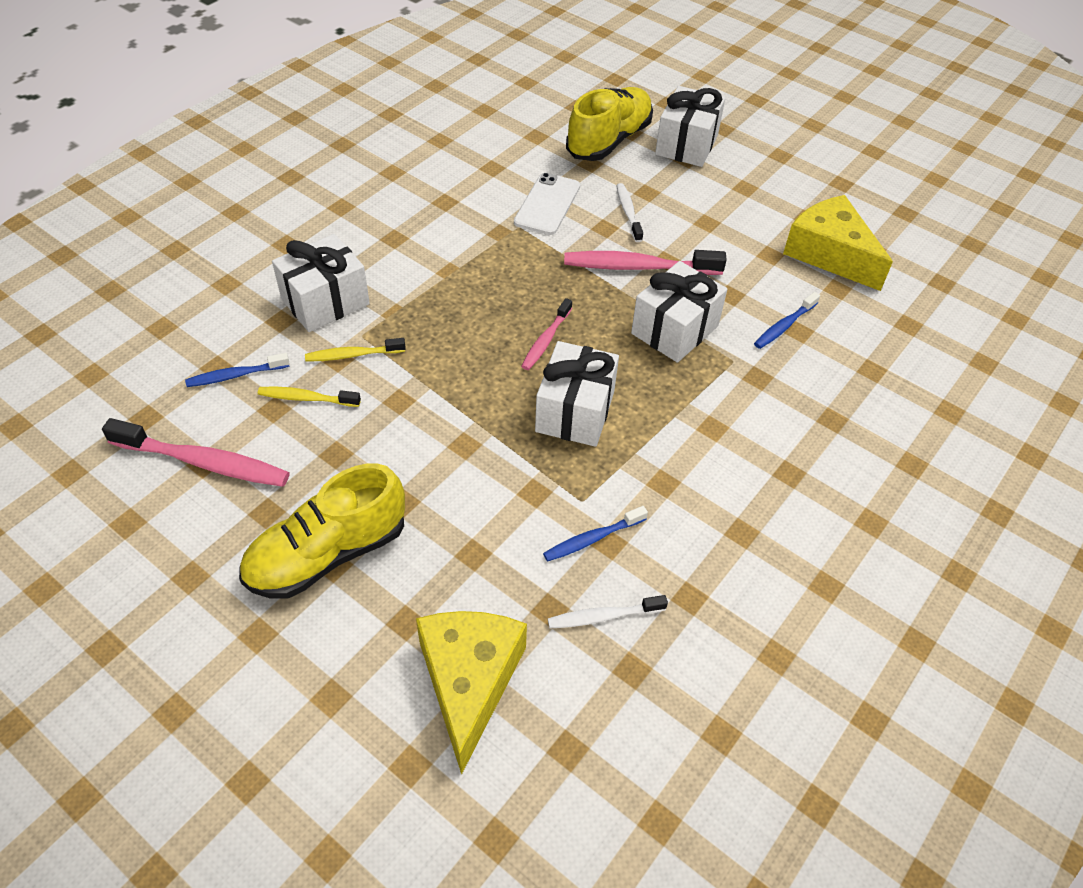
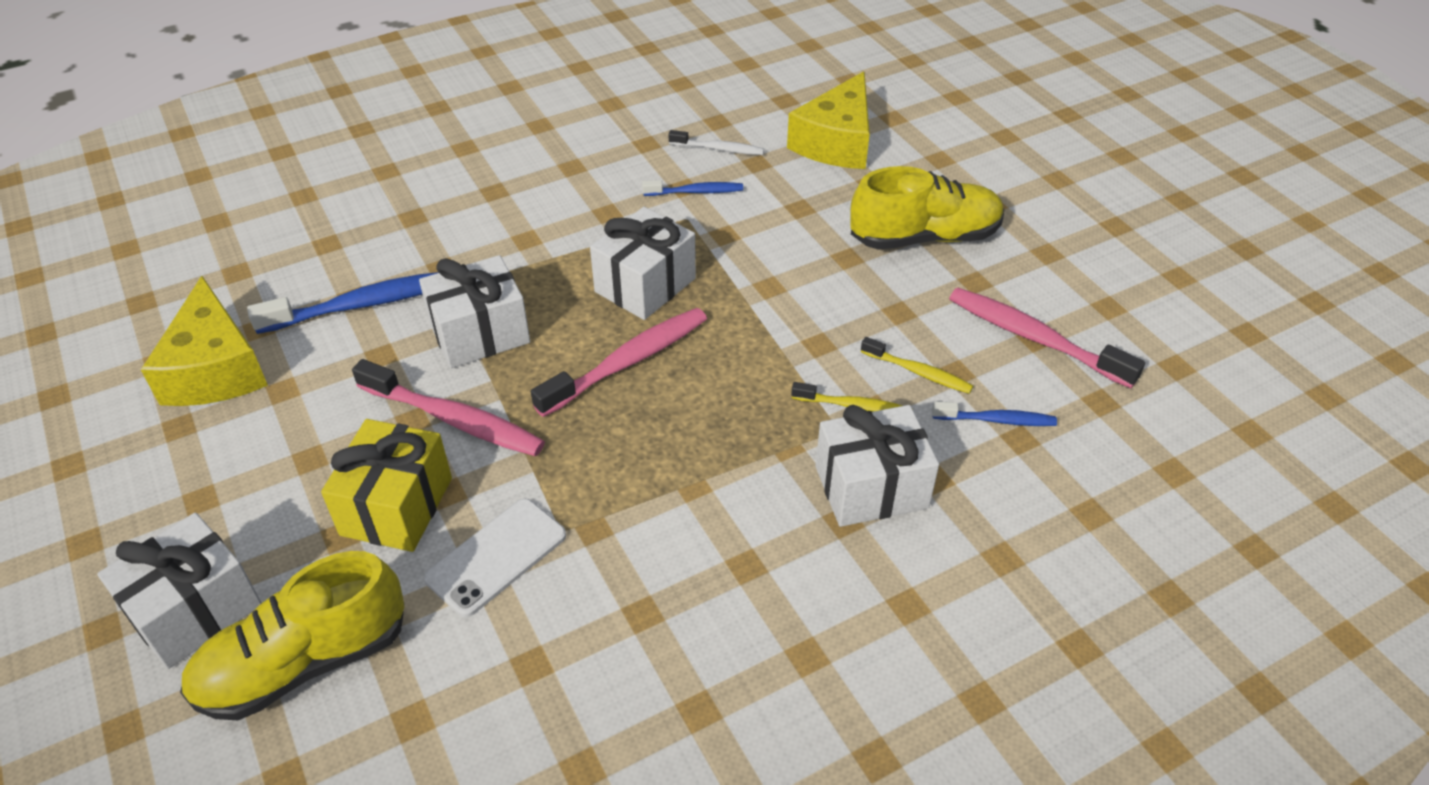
camera: 155 degrees left, 5 degrees down
pink toothbrush [521,298,572,370] -> pink toothbrush [531,308,707,417], size x1.75
white toothbrush [616,183,643,242] -> yellow gift [321,419,452,552]
blue toothbrush [754,292,820,349] -> blue toothbrush [247,272,439,334], size x1.75

